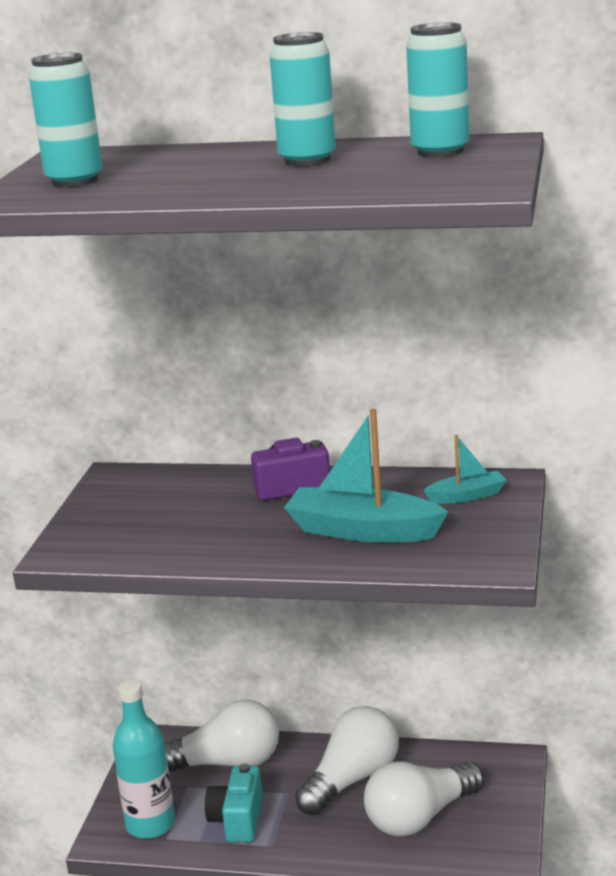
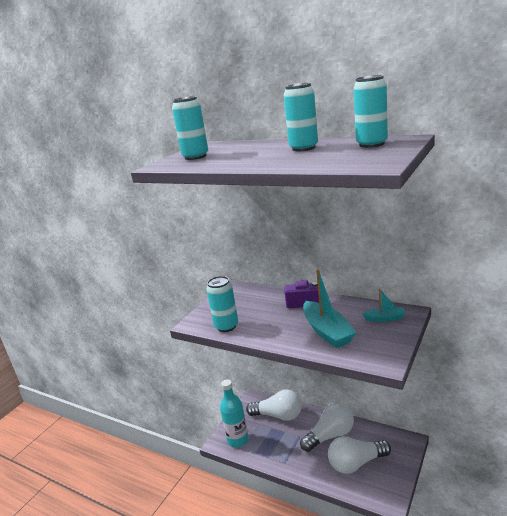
camera: 20 degrees right, 0 degrees up
turquoise camera [205,764,263,842] -> none
turquoise boat [284,409,448,543] -> turquoise boat turned 150 degrees counterclockwise [303,270,356,348]
none -> turquoise can [206,276,238,332]

